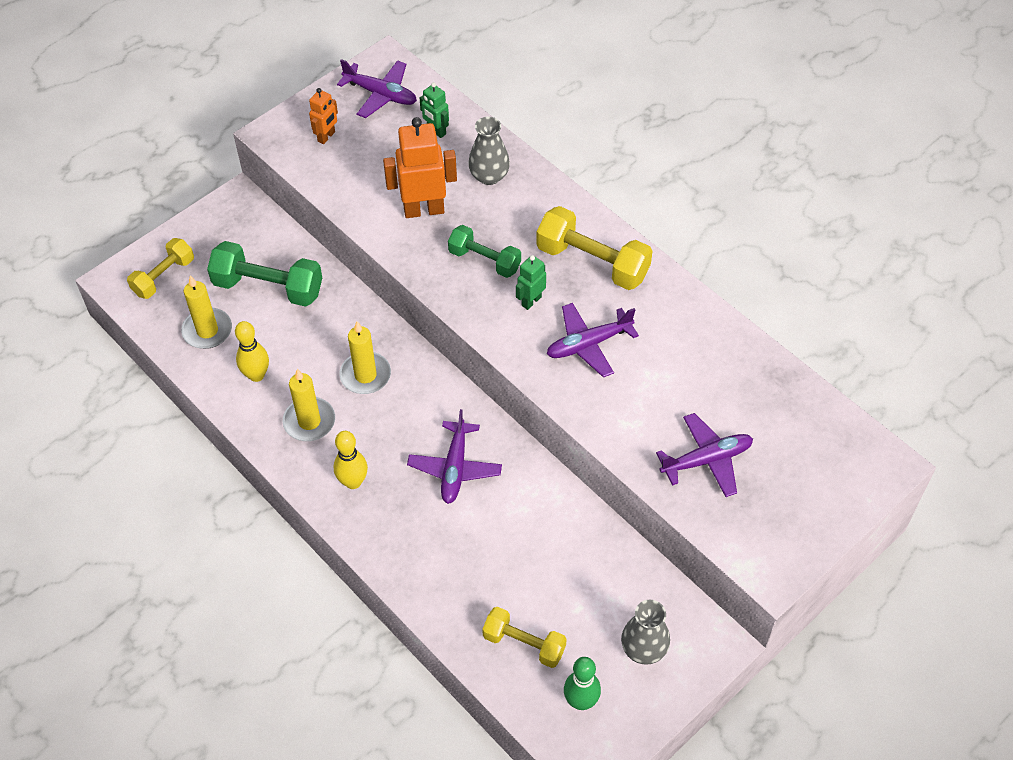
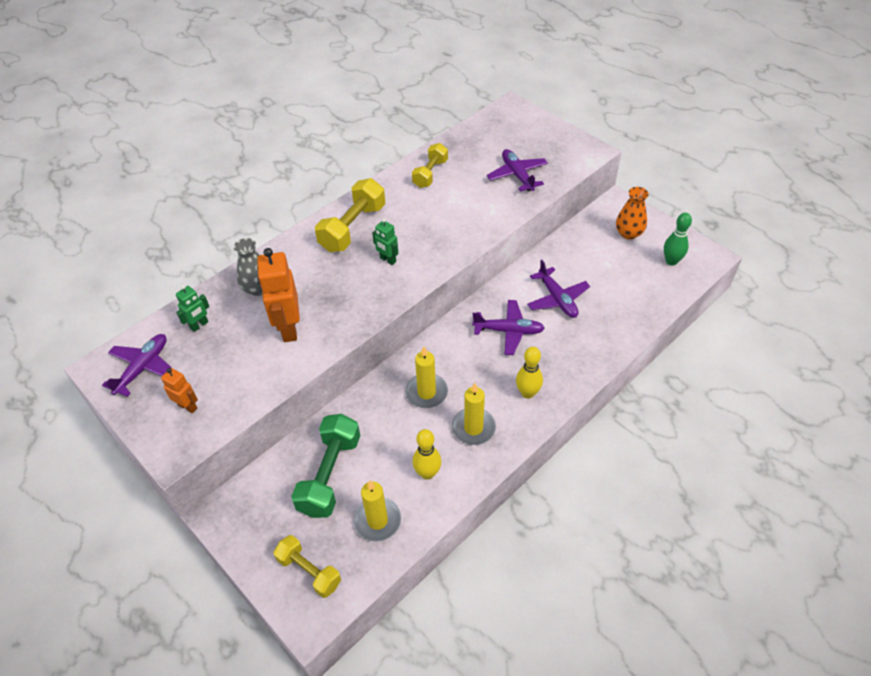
camera: 90 degrees left, 5 degrees down
green dumbbell [448,225,521,278] -> none
yellow dumbbell [482,607,567,668] -> yellow dumbbell moved to [412,143,448,188]
purple plane [547,303,639,377] -> purple plane moved to [527,260,590,318]
grey vase [621,600,670,665] -> orange vase [616,187,649,240]

